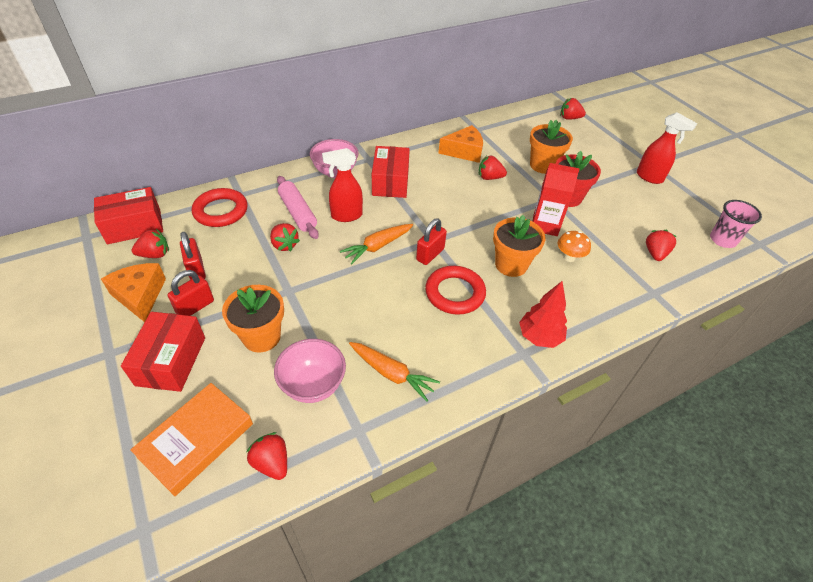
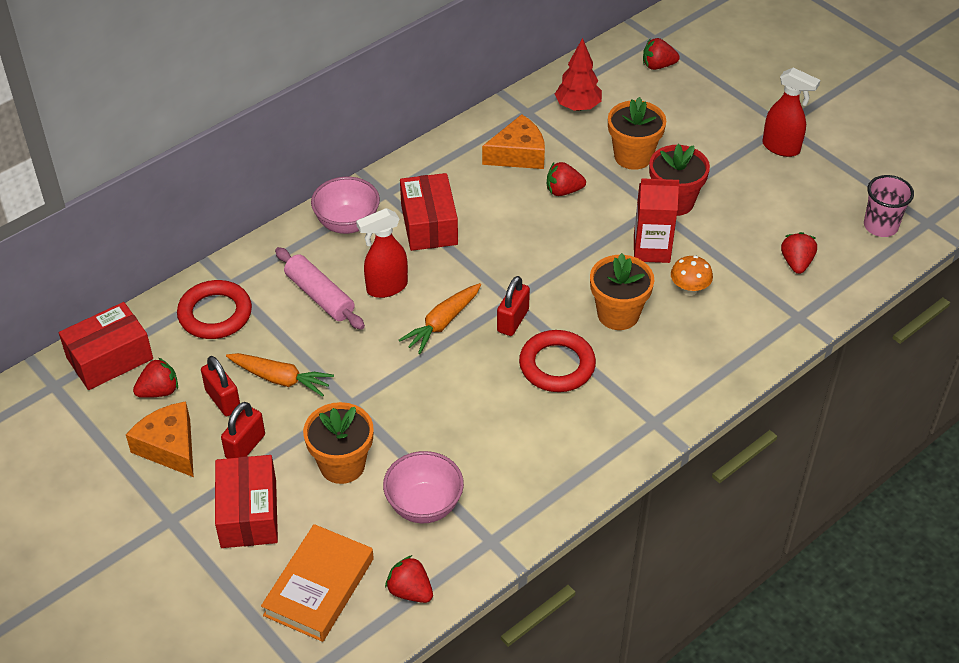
camera: 10 degrees left, 0 degrees up
red strawberry [270,223,300,251] -> none
orange carrot [349,342,440,402] -> orange carrot moved to [226,353,334,397]
red tree [519,281,567,348] -> red tree moved to [555,38,602,111]

